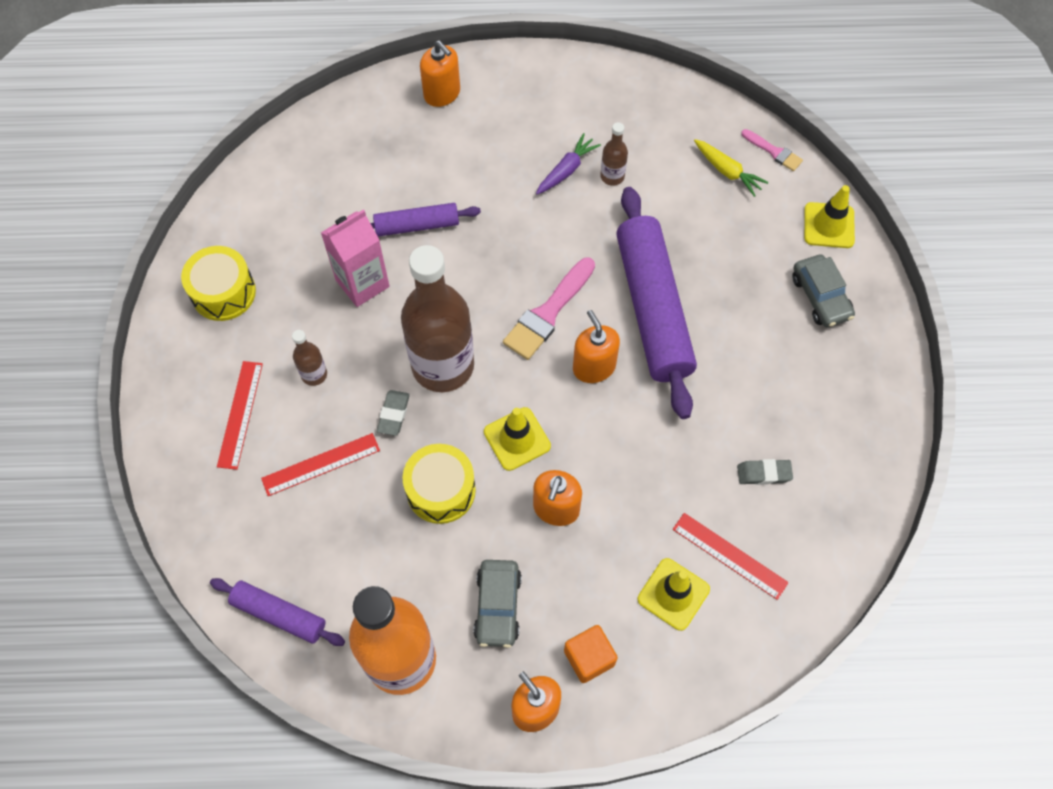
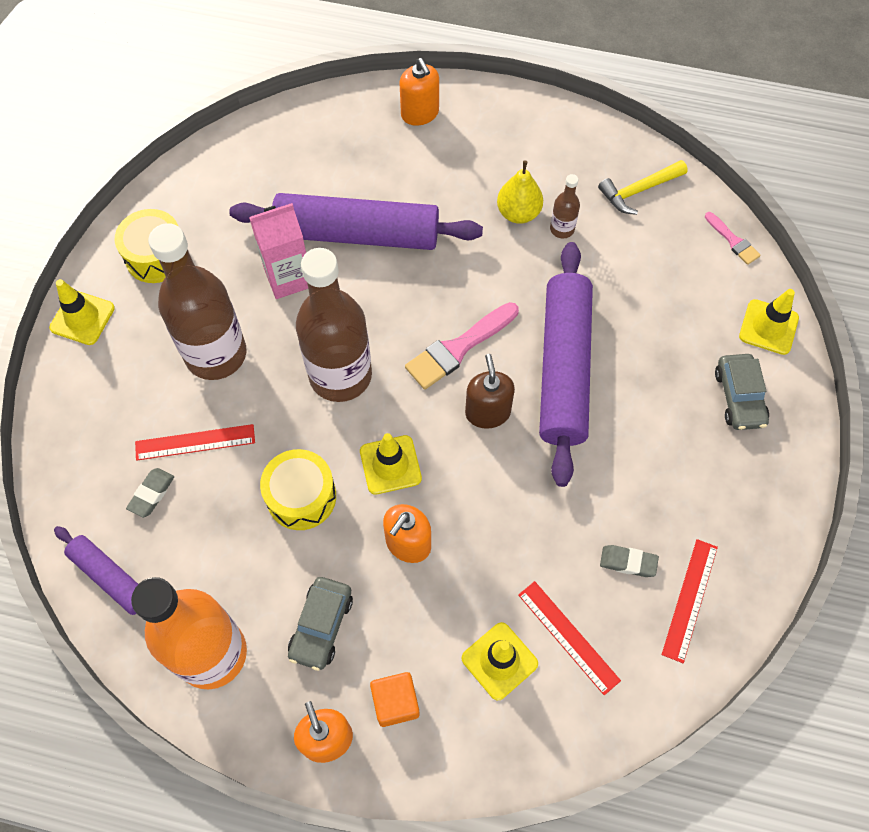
camera: 15 degrees right, 0 degrees up
red ruler [217,361,263,470] -> red ruler moved to [662,539,718,663]
brown bottle [292,330,327,386] -> brown bottle [148,223,246,380], size x2.39
purple rolling pin [370,203,481,237] -> purple rolling pin [229,193,483,250], size x1.94
grey eraser [377,390,410,436] -> grey eraser moved to [126,468,174,518]
purple carrot [536,133,601,195] -> yellow pear [497,161,543,224]
orange soap dispenser [573,310,620,383] -> brown soap dispenser [465,354,515,429]
yellow carrot [694,139,769,197] -> none
none -> yellow traffic cone [49,279,115,345]
none -> yellow hammer [598,160,688,215]

